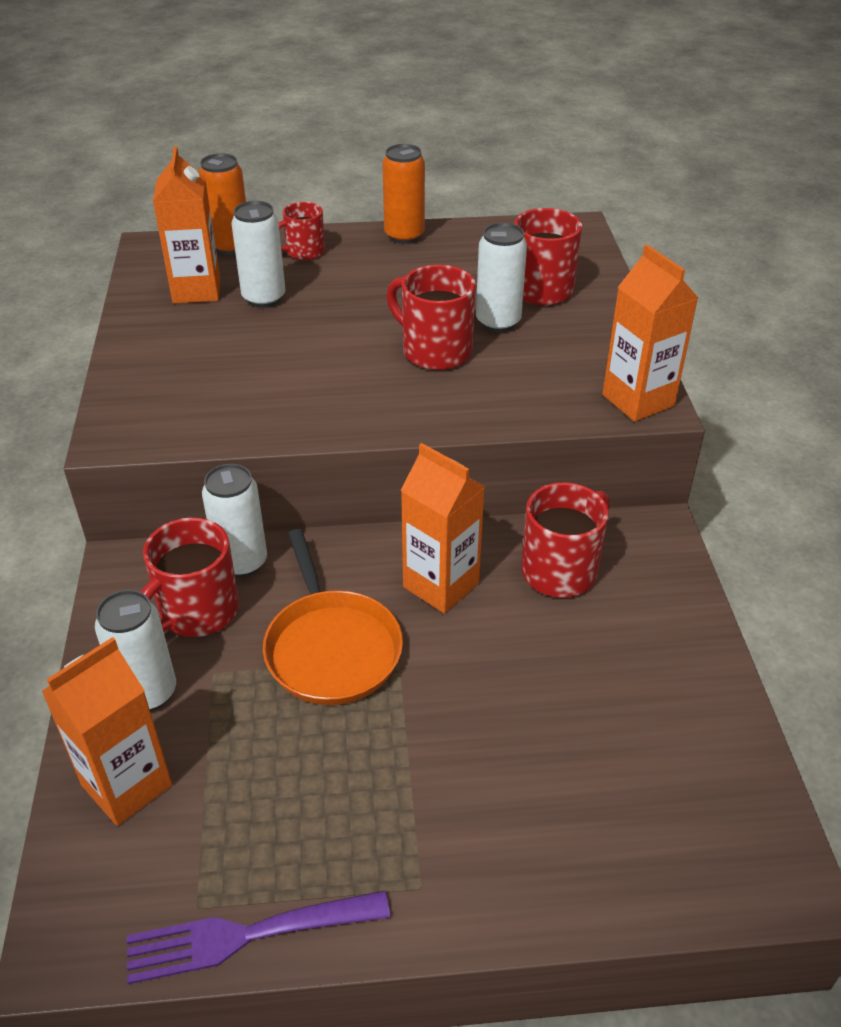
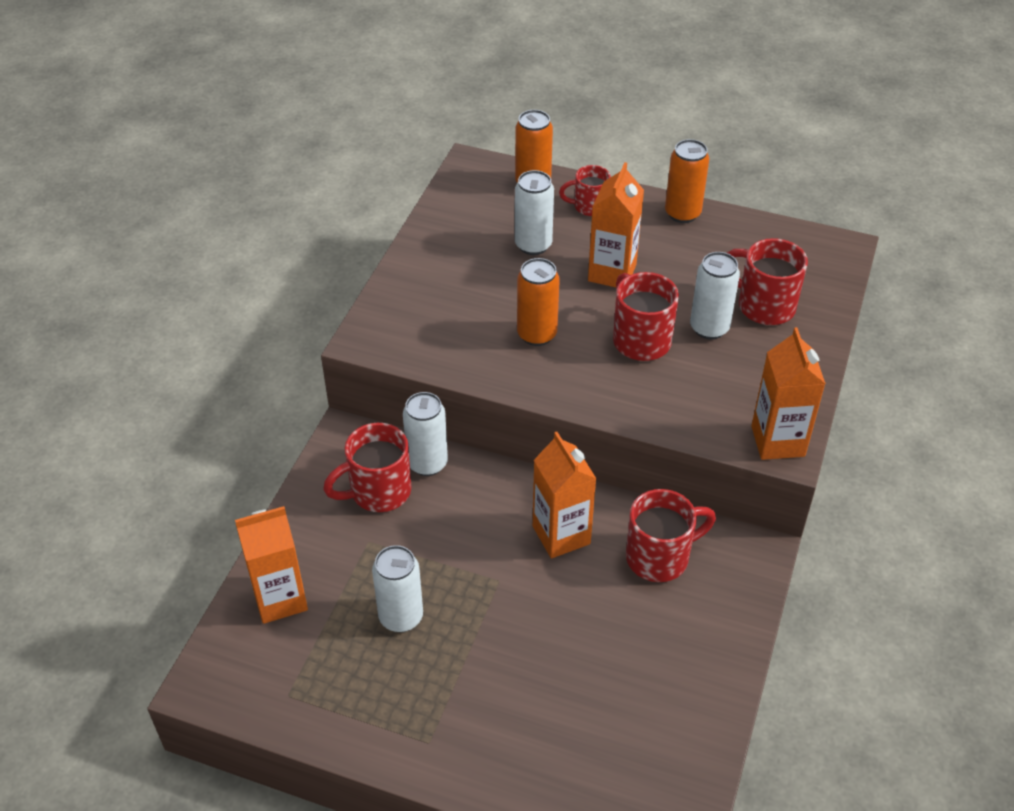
camera: 25 degrees right, 5 degrees up
white can [95,590,176,711] -> white can moved to [372,545,423,632]
purple fork [127,890,390,984] -> none
orange carton [153,146,220,303] -> orange carton moved to [588,162,644,287]
orange pan [263,529,403,705] -> none
none -> orange can [517,258,560,346]

